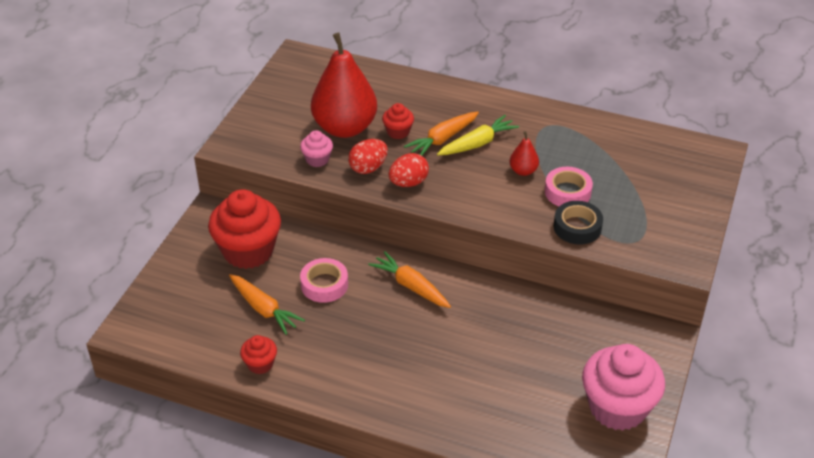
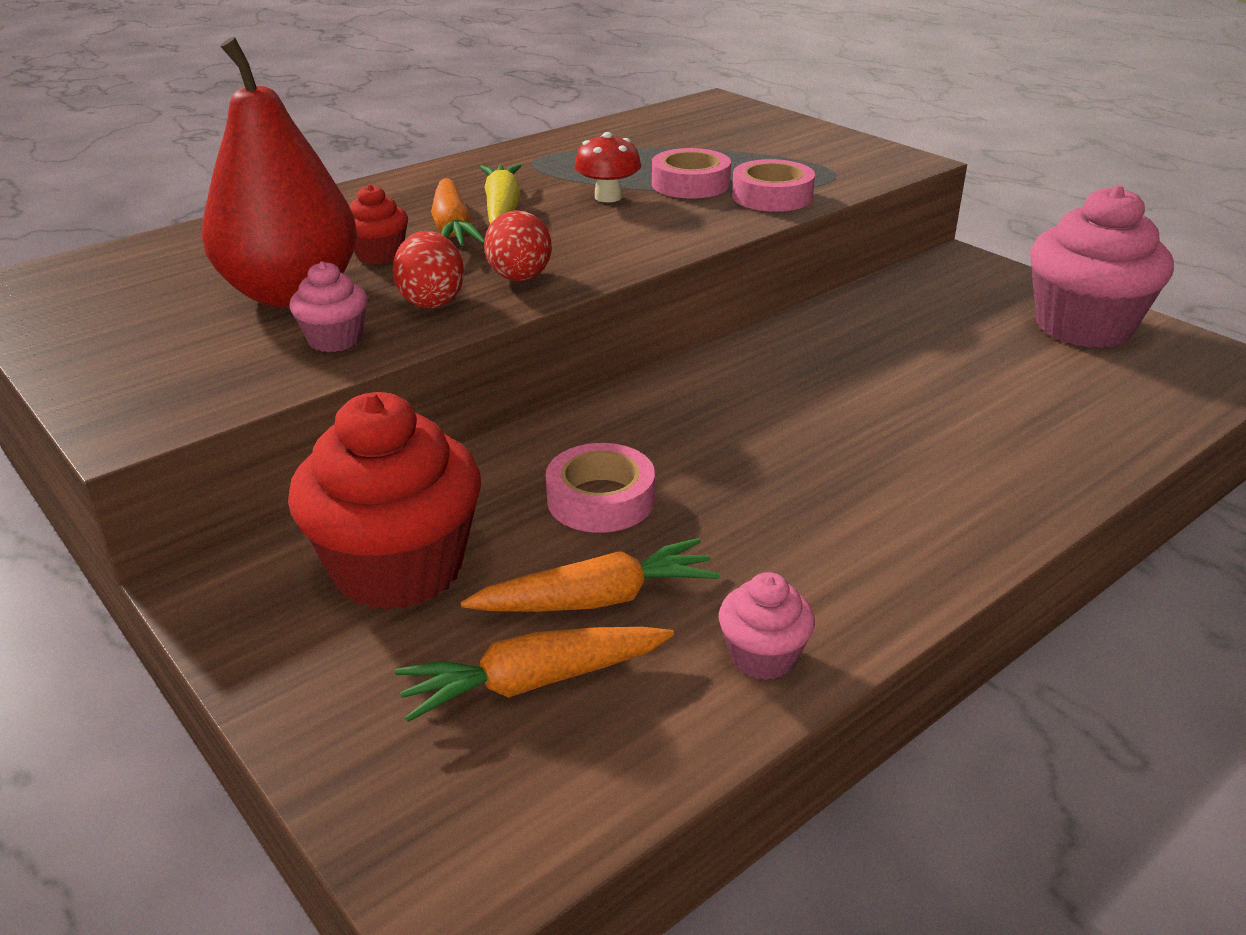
camera: 60 degrees left, 10 degrees down
red cupcake [240,335,277,374] -> pink cupcake [719,572,815,680]
orange carrot [368,251,451,308] -> orange carrot moved to [395,627,674,722]
red pear [510,131,539,176] -> red mushroom [574,132,641,202]
black tape [554,201,603,245] -> pink tape [732,159,815,212]

